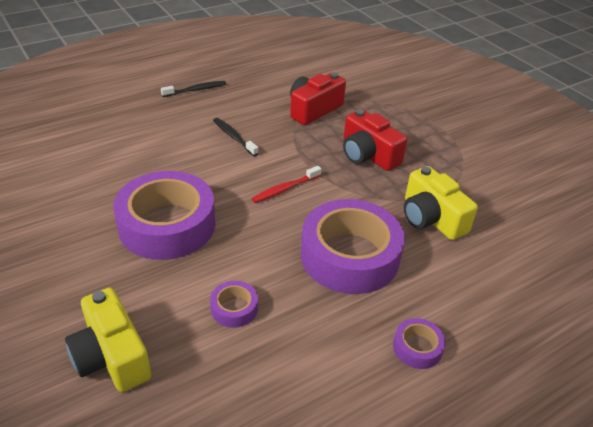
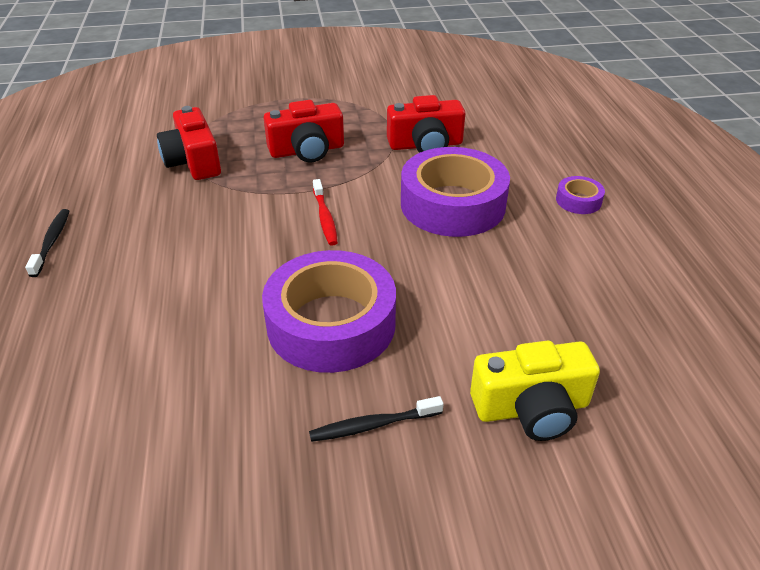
camera: 65 degrees left, 0 degrees up
purple tape [210,281,258,328] -> none
black toothbrush [213,118,259,156] -> black toothbrush moved to [309,396,444,442]
yellow camera [404,166,478,240] -> red camera [387,95,465,153]

